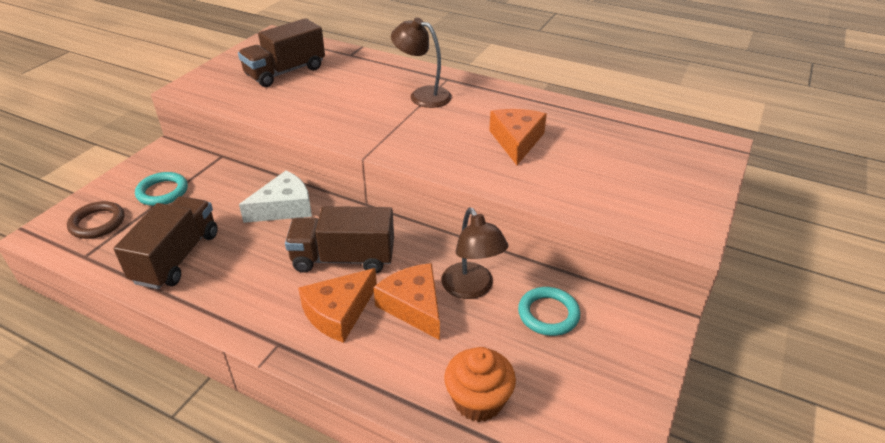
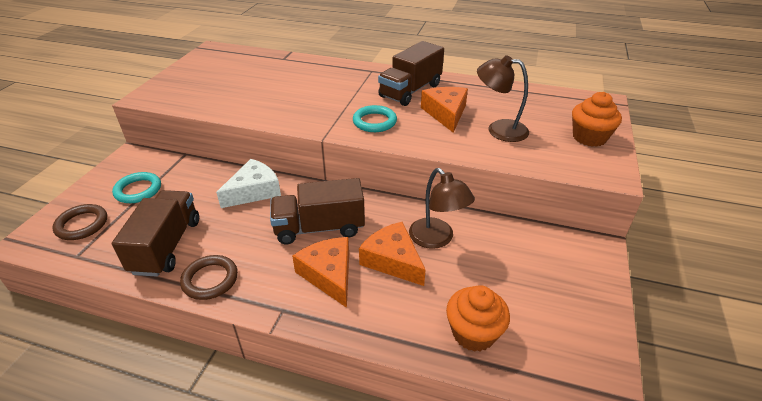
camera: 10 degrees left, 0 degrees up
brown truck [238,18,325,87] -> brown truck moved to [378,41,444,106]
orange cheese [298,268,377,343] -> orange cheese turned 120 degrees clockwise [292,237,349,308]
brown lamp [391,18,452,108] -> brown lamp moved to [477,55,529,142]
turquoise ring [518,287,580,336] -> turquoise ring moved to [353,105,397,132]
none -> brown ring [180,255,238,300]
none -> orange cupcake [572,92,622,147]

